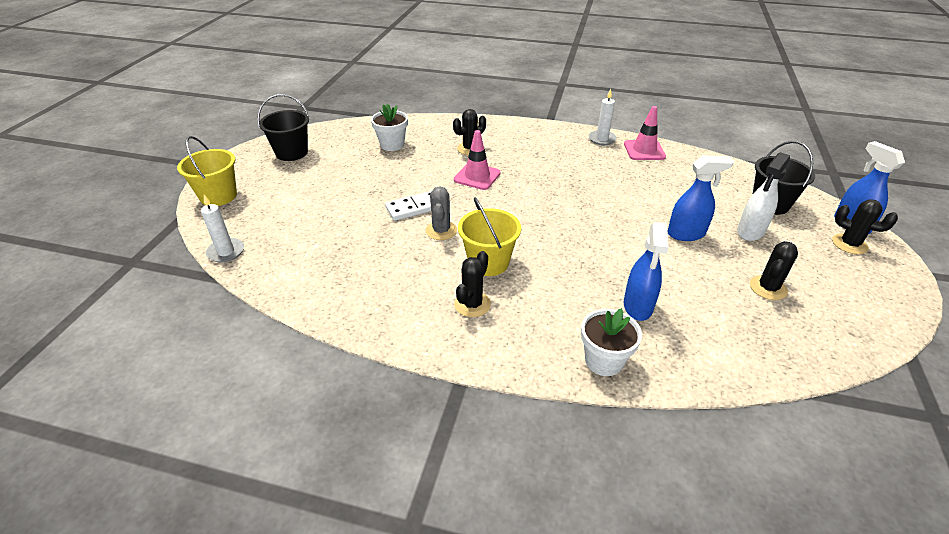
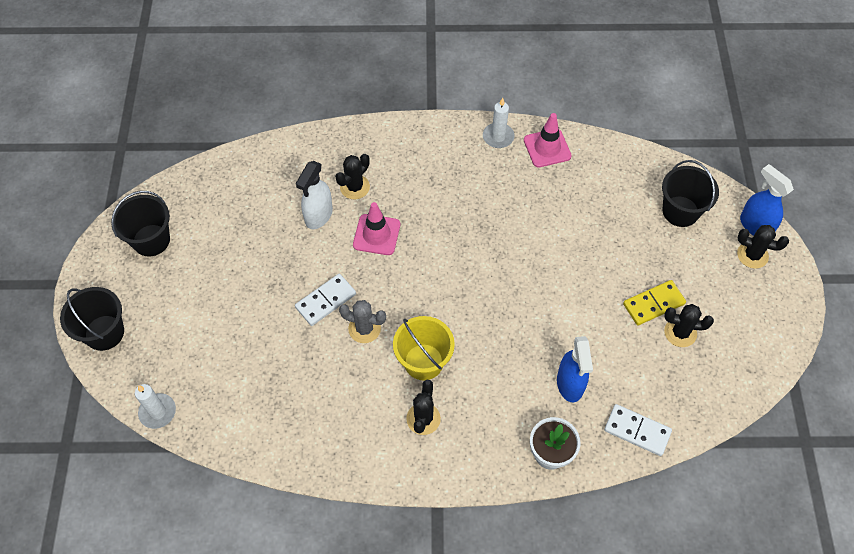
camera: 15 degrees left, 20 degrees up
yellow bucket [177,136,237,206] -> black bucket [60,287,124,351]
white flower pot [371,104,408,151] -> none
grey cactus [426,186,457,240] -> grey cactus turned 60 degrees counterclockwise [339,300,386,343]
blue spray bottle [667,155,734,241] -> none
white spray bottle [737,152,790,241] -> white spray bottle moved to [296,161,333,229]
black cactus [750,241,798,300] -> black cactus turned 75 degrees clockwise [664,304,714,347]
none -> white domino [604,404,672,456]
none -> yellow domino [623,280,686,325]

